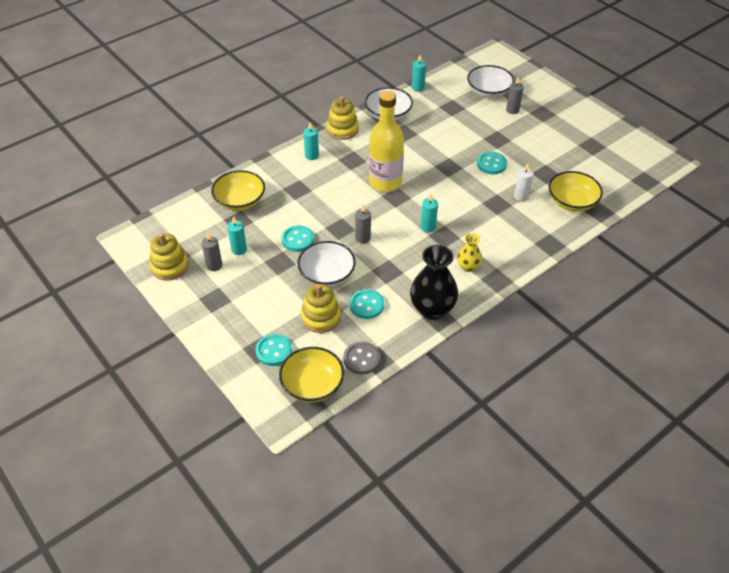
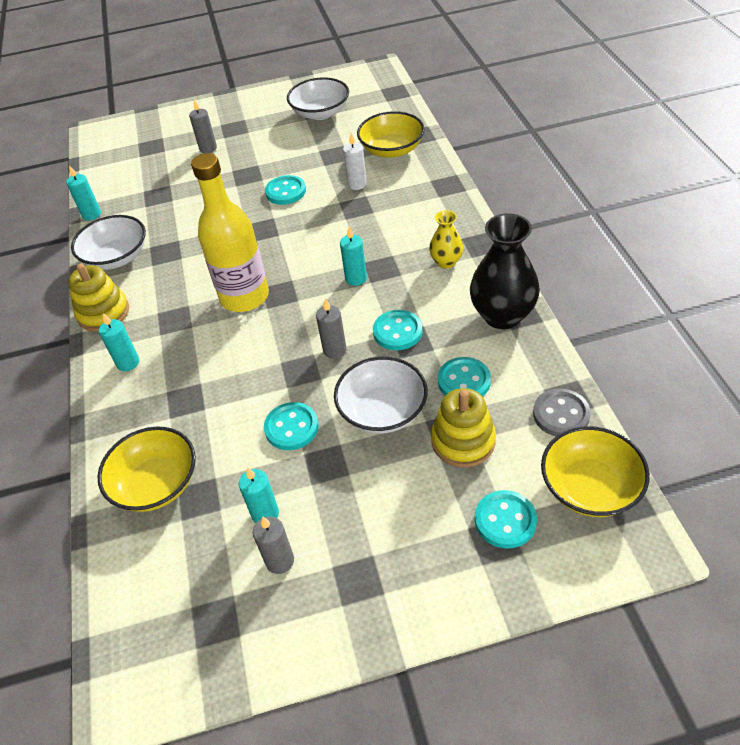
camera: 60 degrees left, 0 degrees up
yellow stacking toy [149,233,189,281] -> none
white bowl [467,65,514,98] -> white bowl moved to [287,77,349,120]
none -> turquoise button [373,310,422,350]

